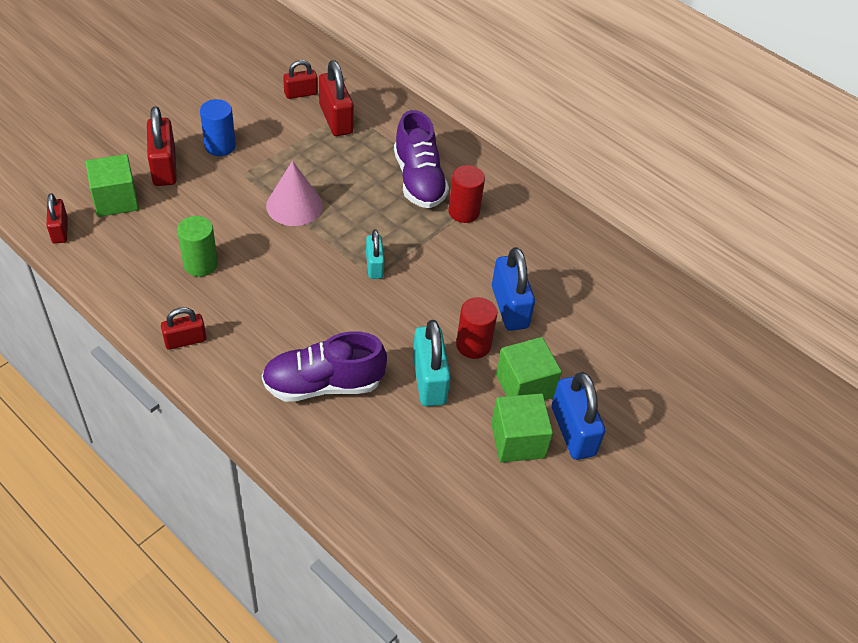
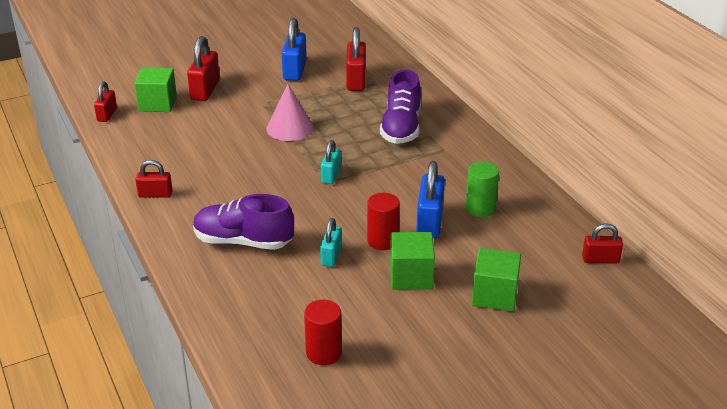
camera: 25 degrees right, 15 degrees down
green cylinder [177,216,218,277] -> green cylinder moved to [466,162,499,217]
blue cylinder [200,99,236,156] -> none
red padlock [283,60,318,99] -> red padlock moved to [582,223,623,264]
turquoise padlock [413,320,451,406] -> turquoise padlock [320,218,342,267], size x0.61
red cylinder [448,165,485,223] -> red cylinder moved to [304,300,342,365]
green cube [491,393,553,462] -> green cube moved to [472,248,521,312]
blue padlock [552,372,605,460] -> blue padlock moved to [282,18,307,81]

